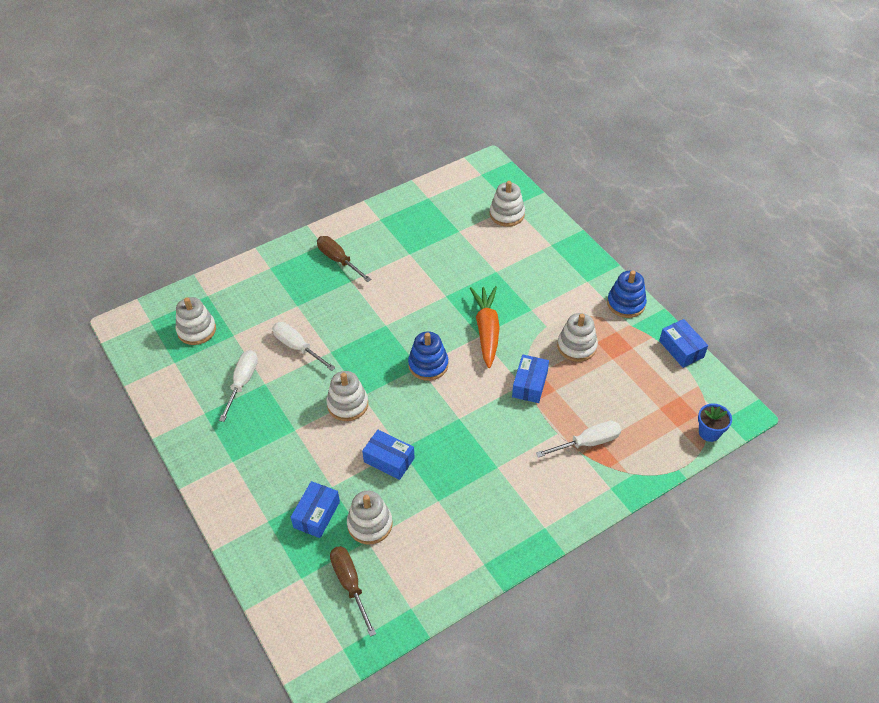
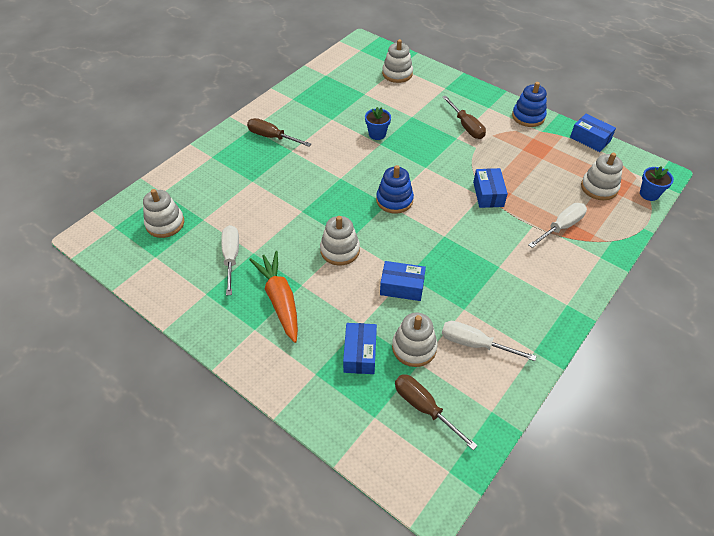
camera: 20 degrees left, 0 degrees up
white screwdriver [272,322,336,371] -> white screwdriver moved to [442,321,536,361]
orange carrot [470,286,500,368] -> orange carrot moved to [249,251,298,343]
white stacking toy [557,313,598,362] -> white stacking toy moved to [581,153,623,200]
none -> blue flower pot [365,107,391,140]
none -> brown screwdriver [442,96,486,139]

